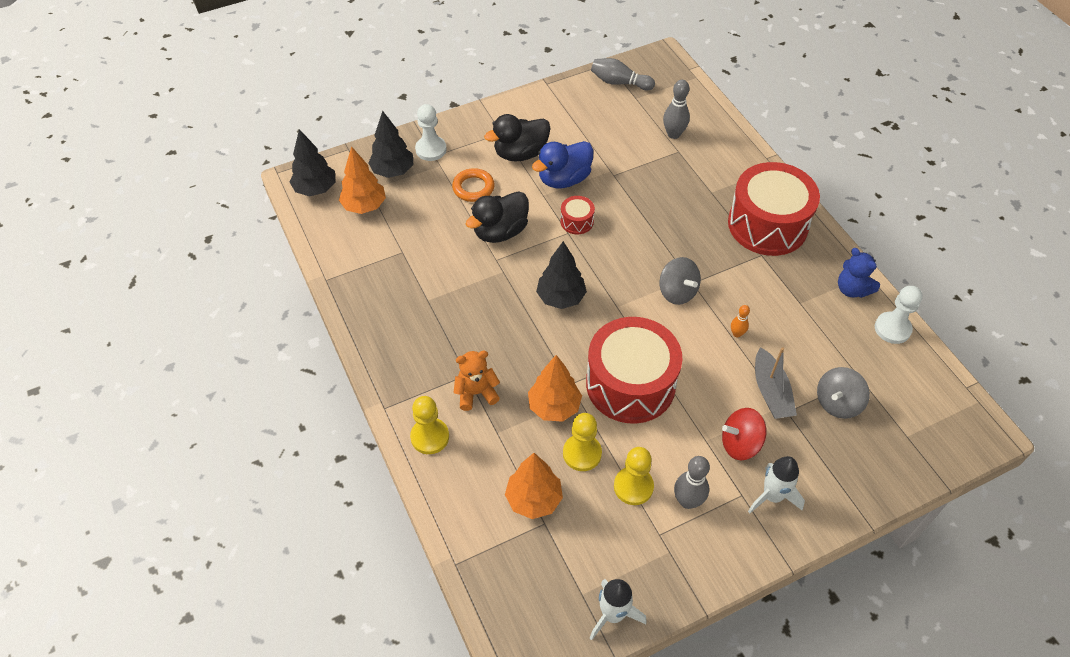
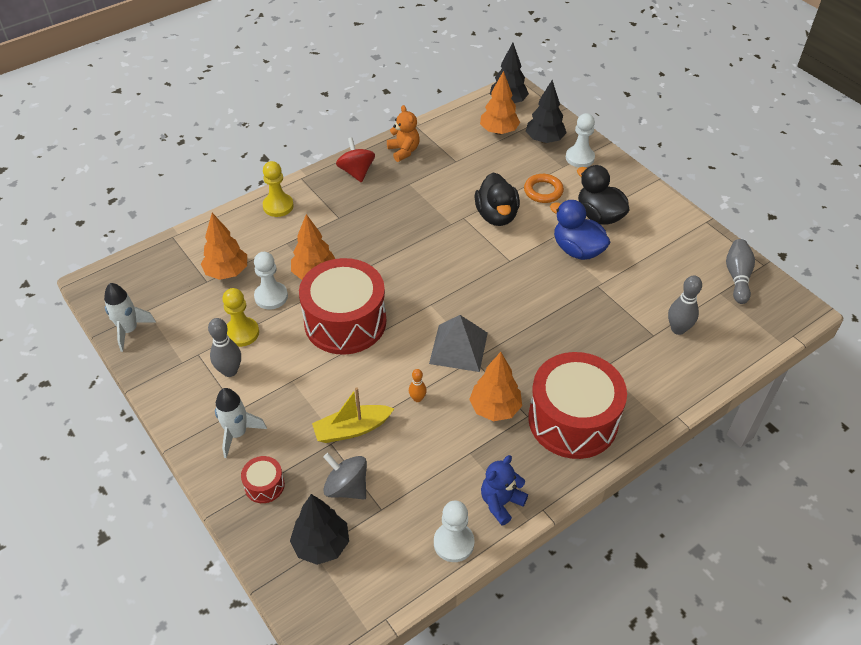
camera: 80 degrees right, 5 degrees down
orange teddy bear [454,351,500,411] -> orange teddy bear moved to [387,105,420,162]
black duck [466,191,529,243] -> black duck turned 135 degrees counterclockwise [475,173,520,226]
black tree [536,241,587,309] -> black tree moved to [290,494,349,565]
red drum [560,196,595,234] -> red drum moved to [241,456,285,503]
yellow pawn [563,413,602,471] -> white pawn [254,252,288,309]
grey spinning top [660,257,701,305] -> grey pyramid [429,315,488,372]
red spinning top [722,408,766,461] -> red spinning top moved to [336,137,375,183]
grey boat [755,347,797,419] -> yellow boat [312,387,395,443]
none -> orange tree [469,352,522,421]

